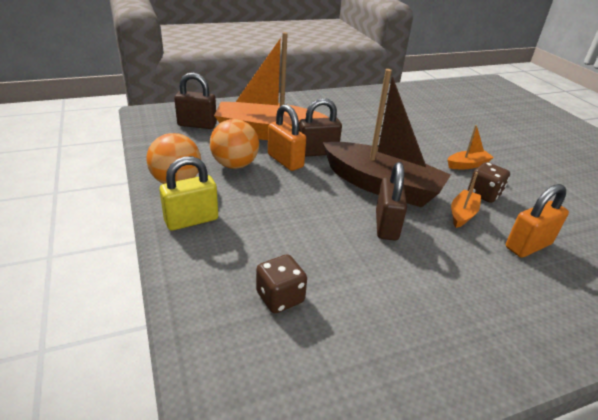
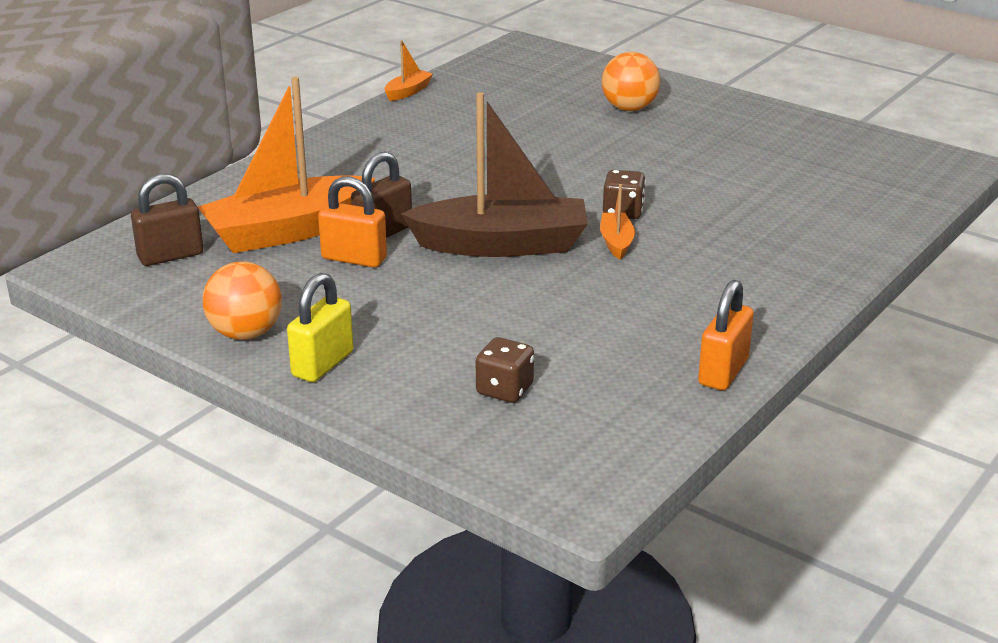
camera: 30 degrees left, 5 degrees down
orange ball [210,119,259,169] -> orange ball moved to [602,52,660,111]
brown padlock [376,162,407,240] -> none
orange boat [448,125,494,169] -> orange boat moved to [385,40,433,101]
orange padlock [506,184,569,258] -> orange padlock moved to [698,280,754,390]

